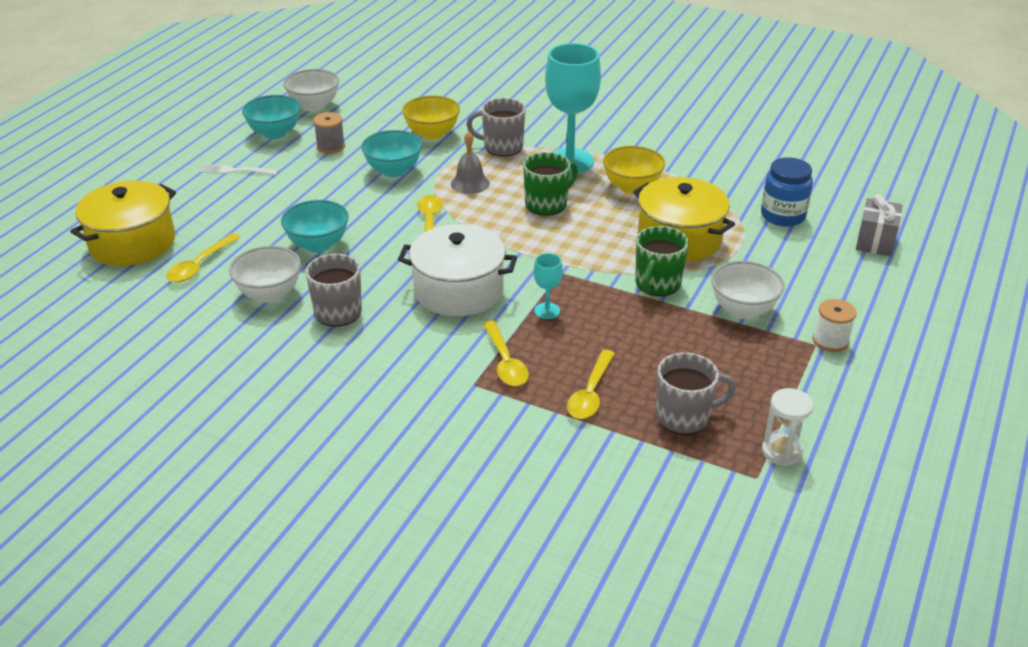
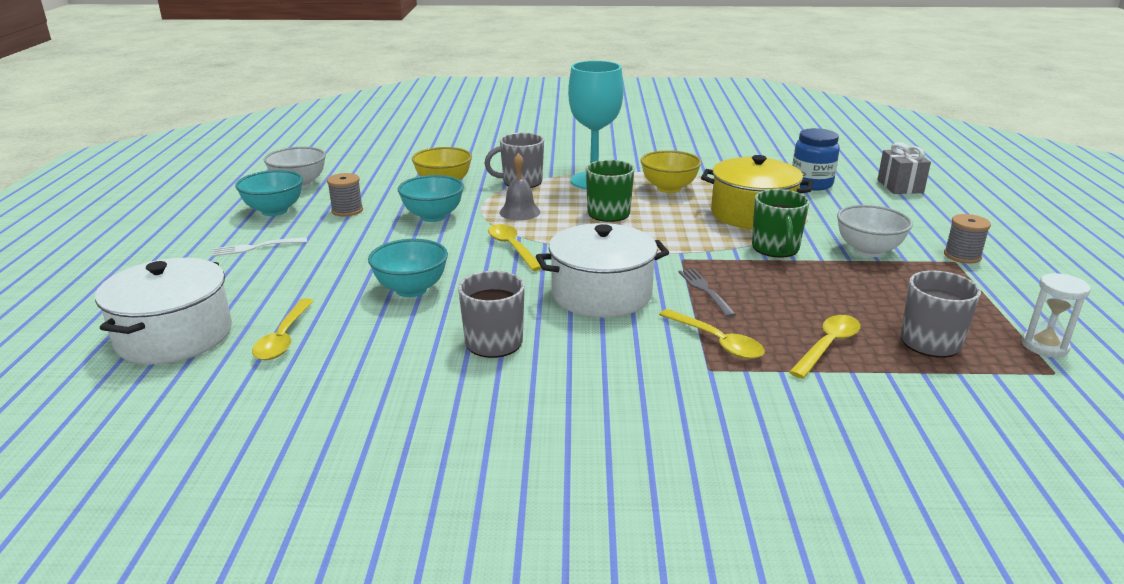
camera: 25 degrees left, 10 degrees down
yellow pot [70,180,176,266] -> white pot [95,258,232,364]
white bowl [229,246,301,303] -> none
turquoise goblet [534,253,563,319] -> grey fork [679,269,736,317]
yellow spoon [567,350,615,419] -> yellow spoon turned 135 degrees counterclockwise [789,315,861,379]
white spool [813,299,857,352] -> grey spool [944,214,991,264]

